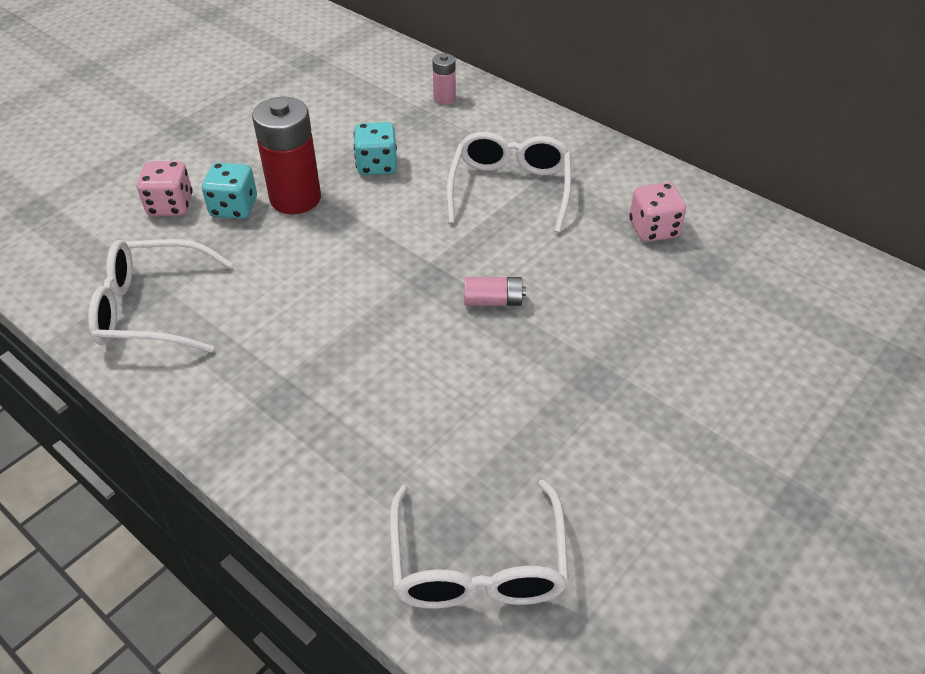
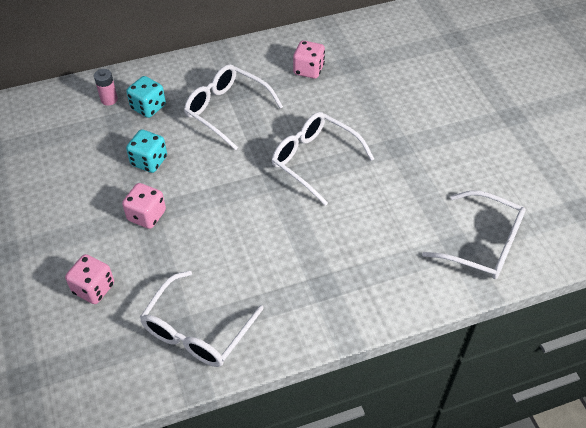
camera: 60 degrees left, 5 degrees up
turquoise dice [202,163,257,219] -> turquoise dice moved to [126,76,166,118]
red battery [252,97,321,214] -> pink dice [122,183,166,229]
pink battery [464,277,526,306] -> white glasses [272,112,374,206]

